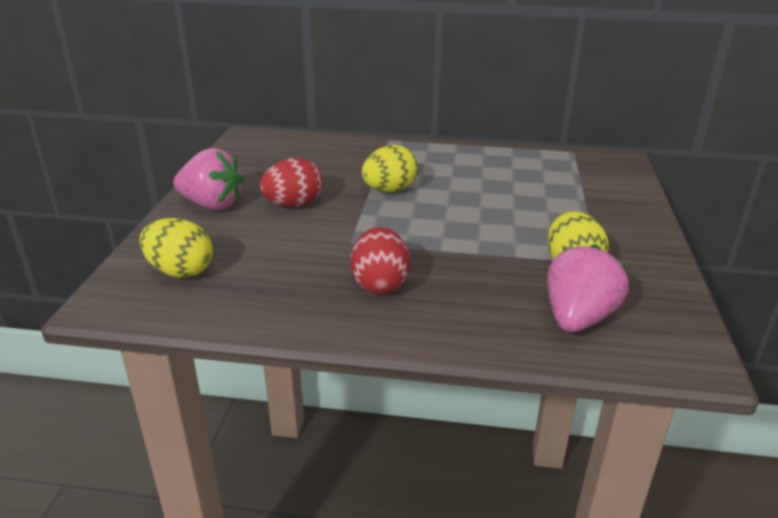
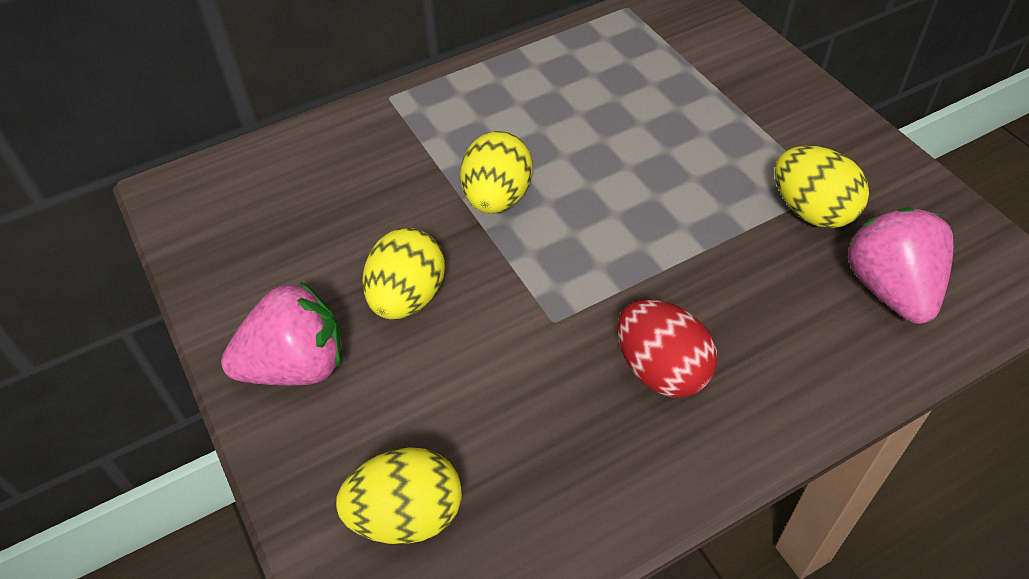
camera: 35 degrees left, 20 degrees up
red egg [260,158,323,207] -> yellow egg [362,228,445,319]

